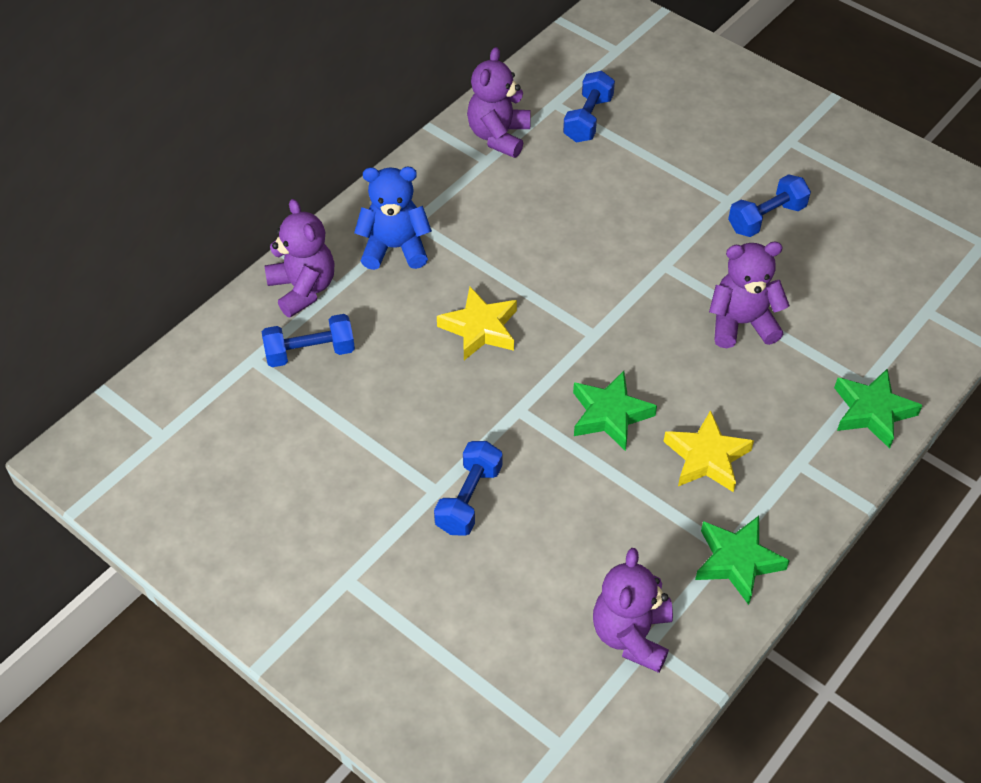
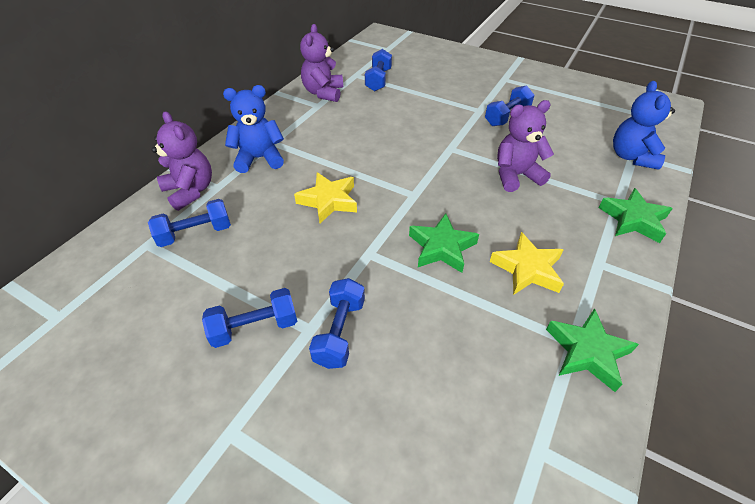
camera: 10 degrees left, 5 degrees down
purple teddy bear [593,548,673,673] -> none
none -> blue dumbbell [202,288,297,348]
none -> blue teddy bear [613,81,675,170]

